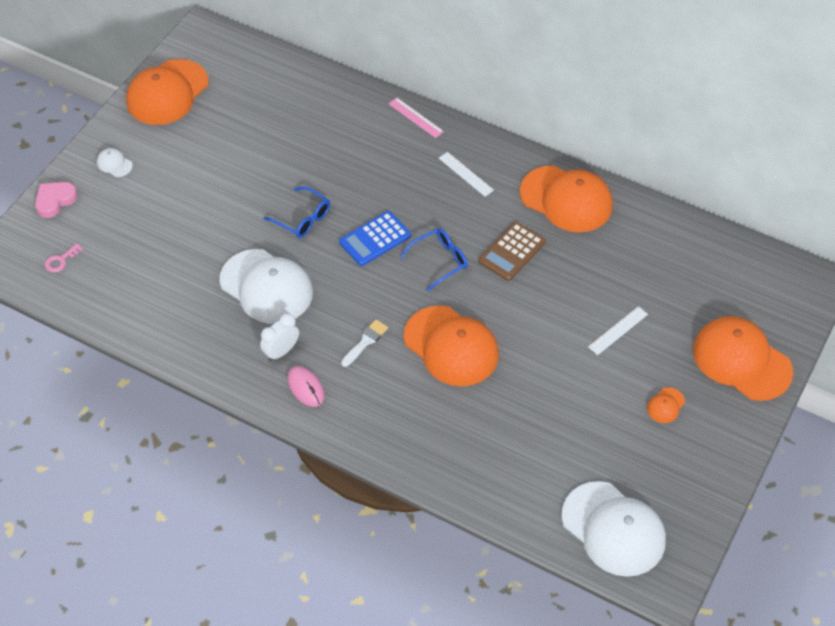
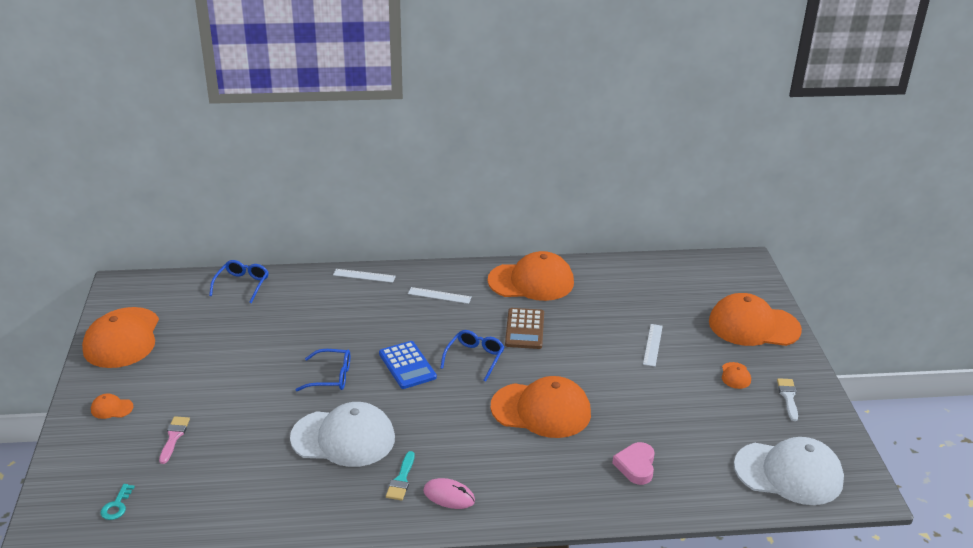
camera: 35 degrees left, 20 degrees down
pink heart [35,182,78,218] -> pink heart moved to [612,442,655,485]
pink key [45,243,84,273] -> turquoise key [101,484,135,520]
white cap [97,148,133,177] -> orange cap [91,393,133,419]
white clock [260,313,299,361] -> turquoise brush [386,451,414,501]
blue calculator [339,211,411,266] -> blue calculator turned 45 degrees counterclockwise [379,341,437,389]
white brush [341,319,388,367] -> white brush moved to [777,378,798,421]
pink ruler [388,97,444,138] -> white ruler [333,269,396,283]
none -> pink brush [159,416,190,464]
none -> blue glasses [209,260,269,304]

